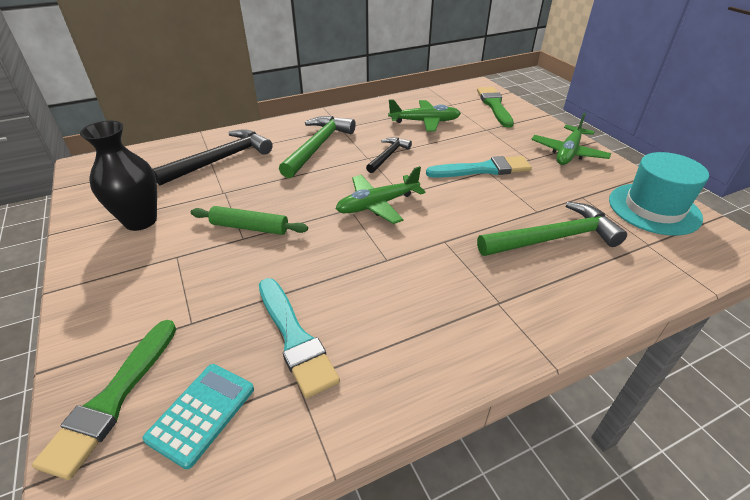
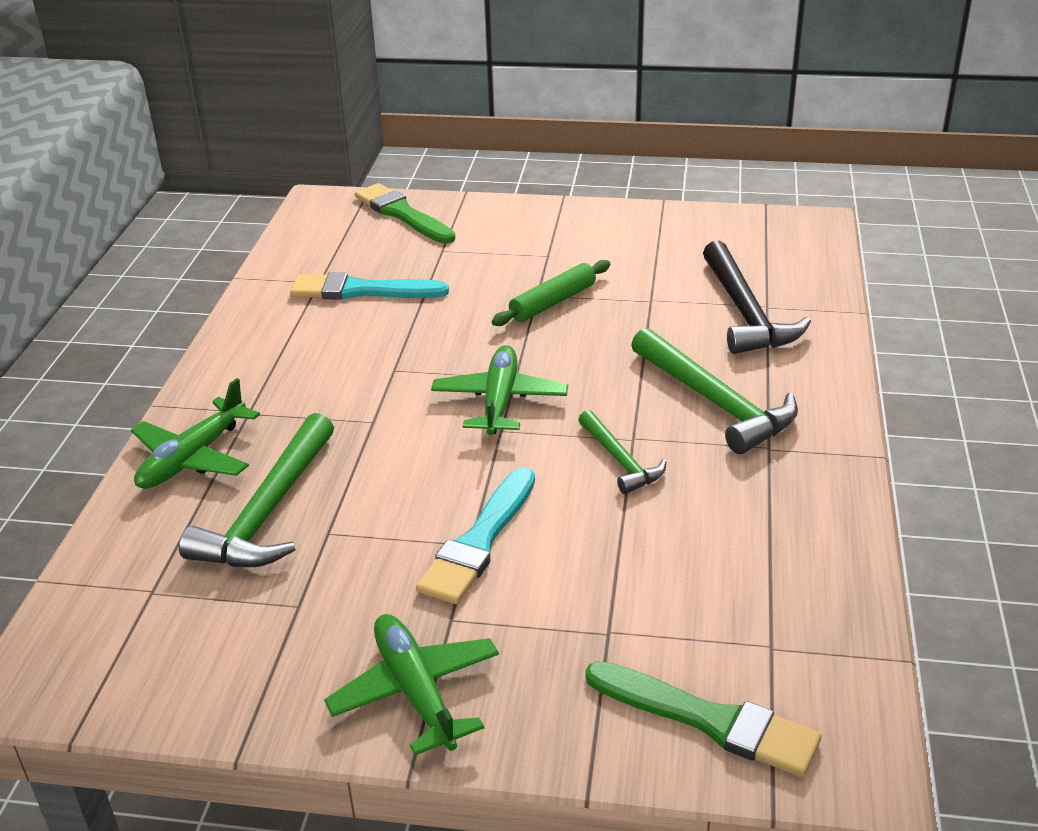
camera: 125 degrees right, 5 degrees down
black vase [80,121,157,231] -> none
turquoise calculator [143,364,254,469] -> none
black hammer [366,137,412,173] -> green hammer [578,410,666,494]
green plane [388,99,461,132] -> green plane moved to [131,378,260,489]
turquoise hat [609,152,709,236] -> none

